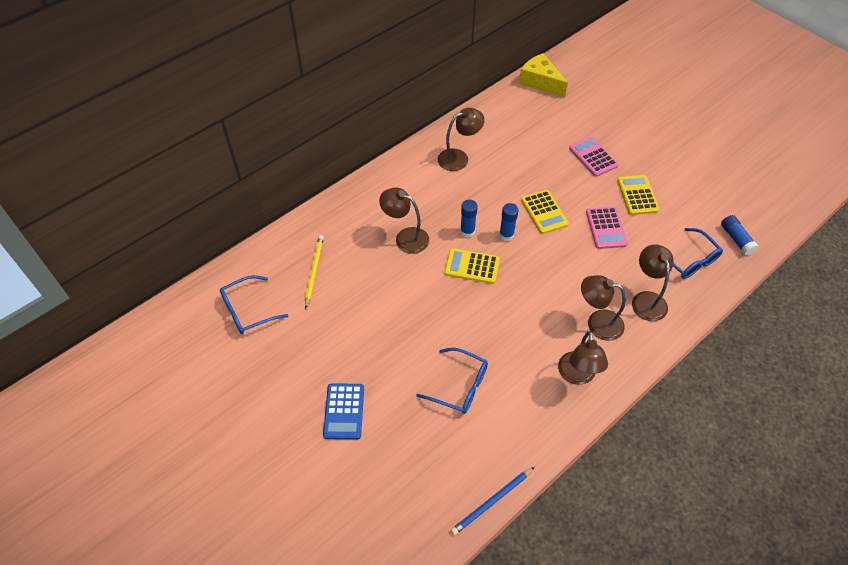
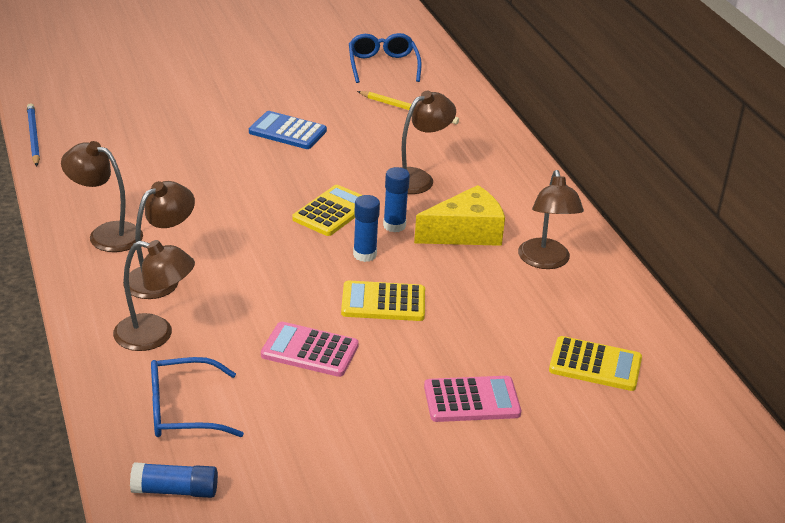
camera: 110 degrees right, 20 degrees down
blue calculator [323,383,364,440] -> blue calculator moved to [249,111,327,149]
blue glasses [416,348,488,414] -> none
yellow cheese [519,53,568,97] -> yellow cheese moved to [414,185,505,246]
yellow calculator [617,175,659,215] -> yellow calculator moved to [549,336,642,391]

